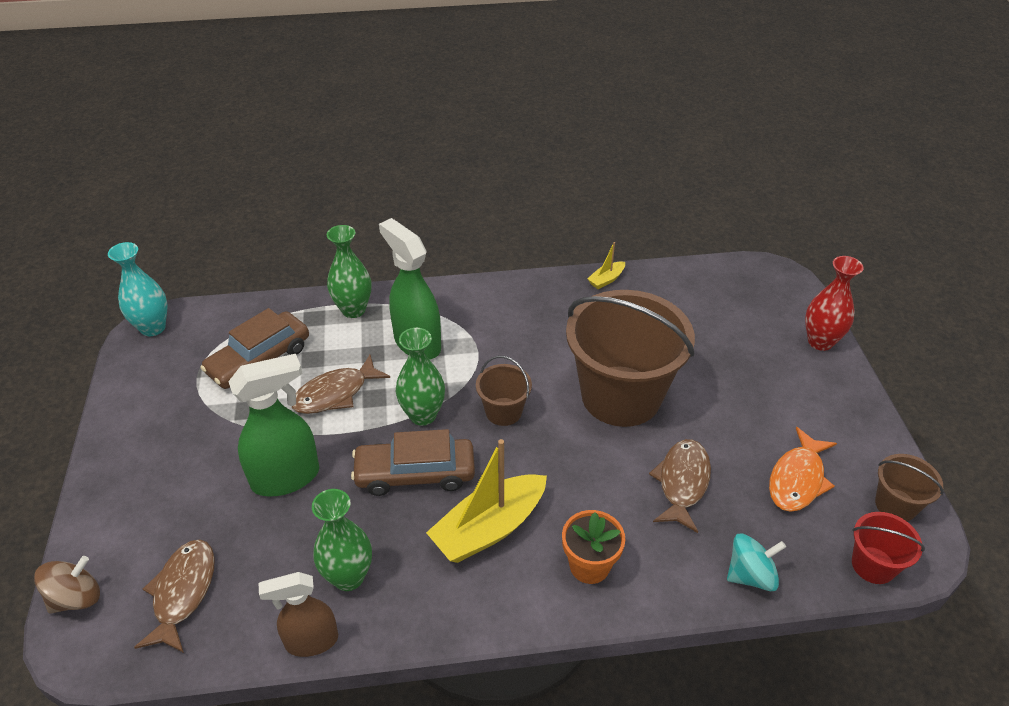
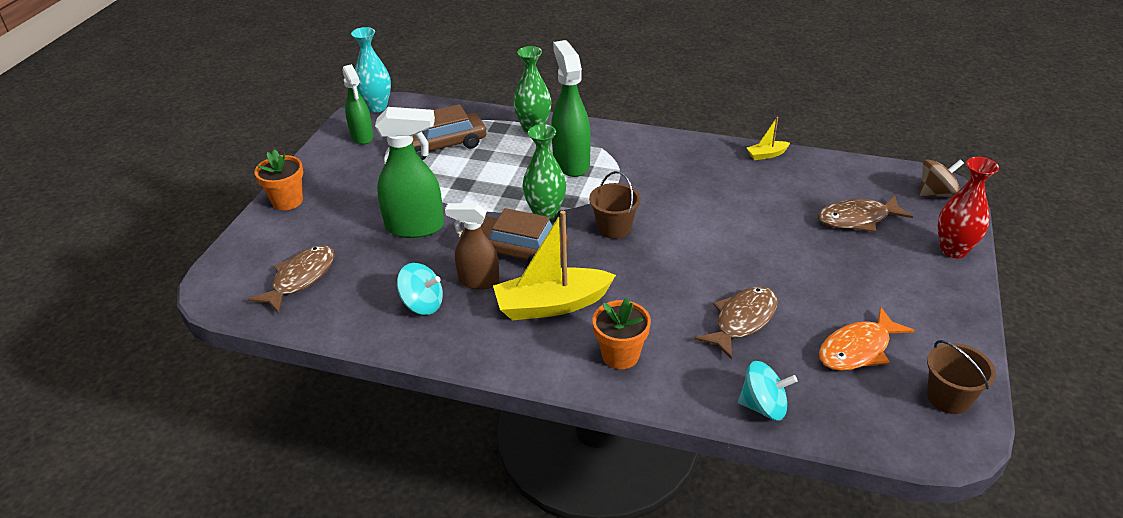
camera: 25 degrees right, 5 degrees down
brown spinning top [34,556,100,614] -> brown spinning top moved to [919,159,964,197]
brown spray bottle [258,572,338,657] -> brown spray bottle moved to [445,203,499,290]
brown fish [292,355,390,414] -> brown fish moved to [817,195,913,232]
green vase [312,489,372,591] -> turquoise spinning top [397,263,443,315]
brown bucket [566,290,695,427] -> none
red bucket [852,512,925,584] -> none
none -> orange flower pot [254,149,303,210]
none -> green spray bottle [343,64,374,144]

